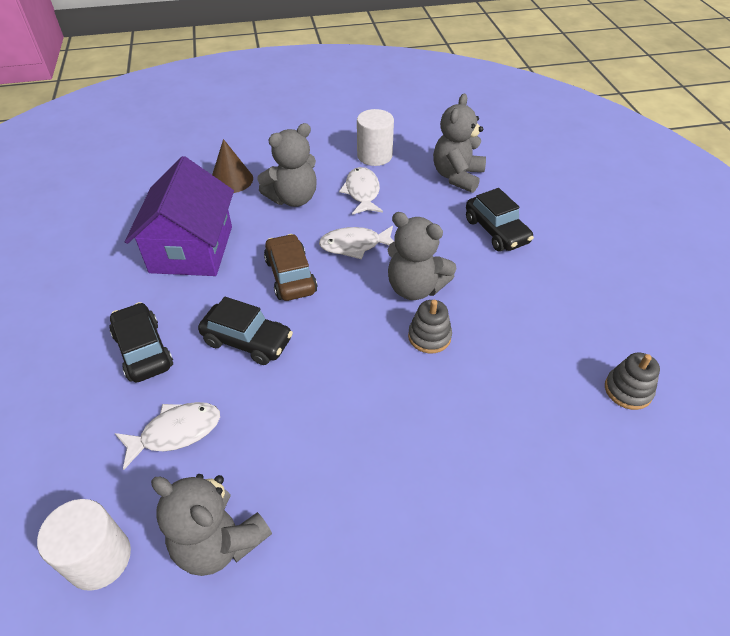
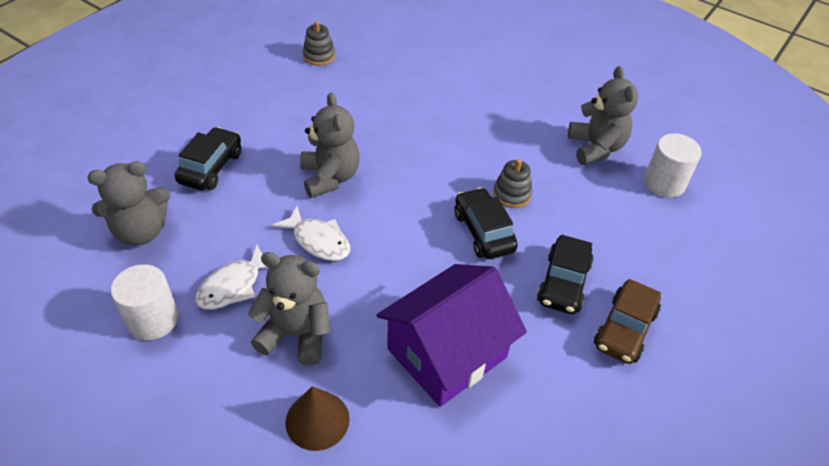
camera: 135 degrees left, 0 degrees up
white fish [115,402,220,470] -> none
brown car [264,234,317,301] -> brown car moved to [594,279,661,364]
grey stacking toy [408,300,452,353] -> grey stacking toy moved to [493,159,533,208]

